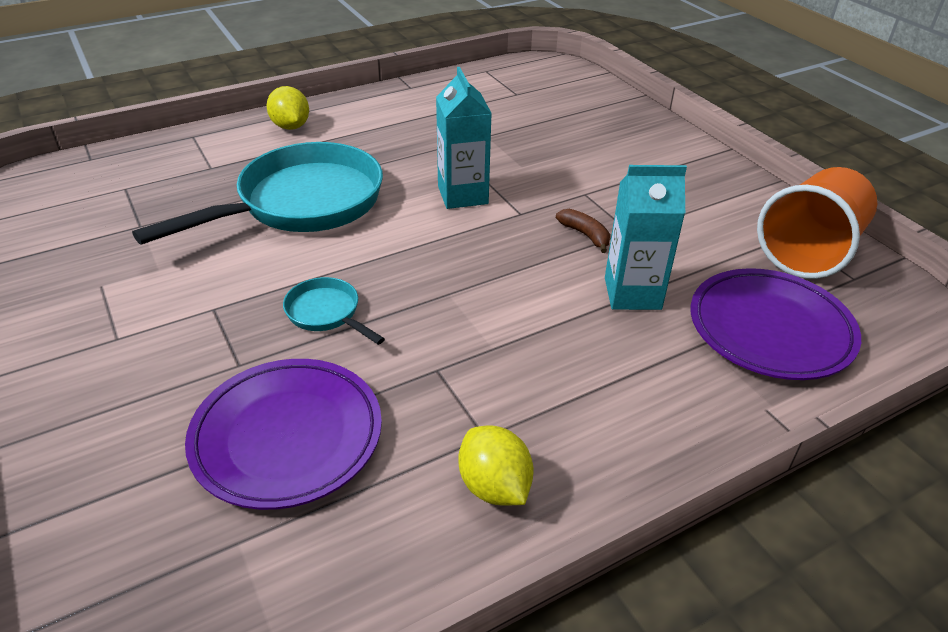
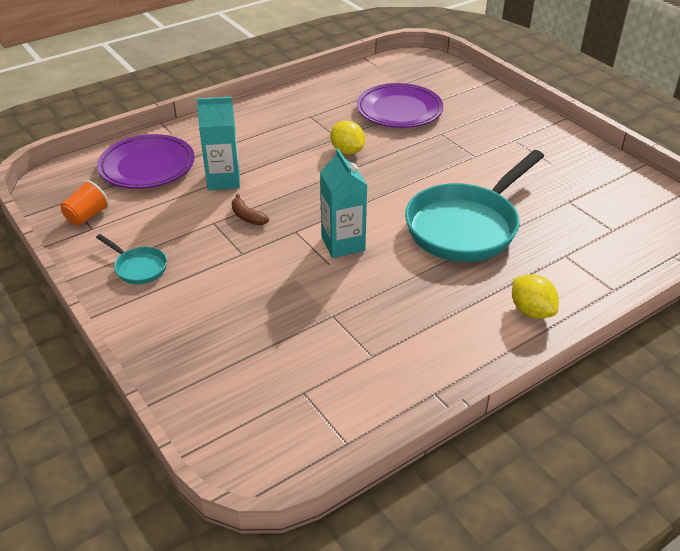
camera: 175 degrees right, 0 degrees up
turquoise pan [283,277,385,345] -> turquoise pan moved to [96,234,167,284]
yellow lemon [458,425,534,506] -> yellow lemon moved to [330,120,365,155]
orange cup [757,167,877,279] -> orange cup [61,180,109,226], size x0.52

